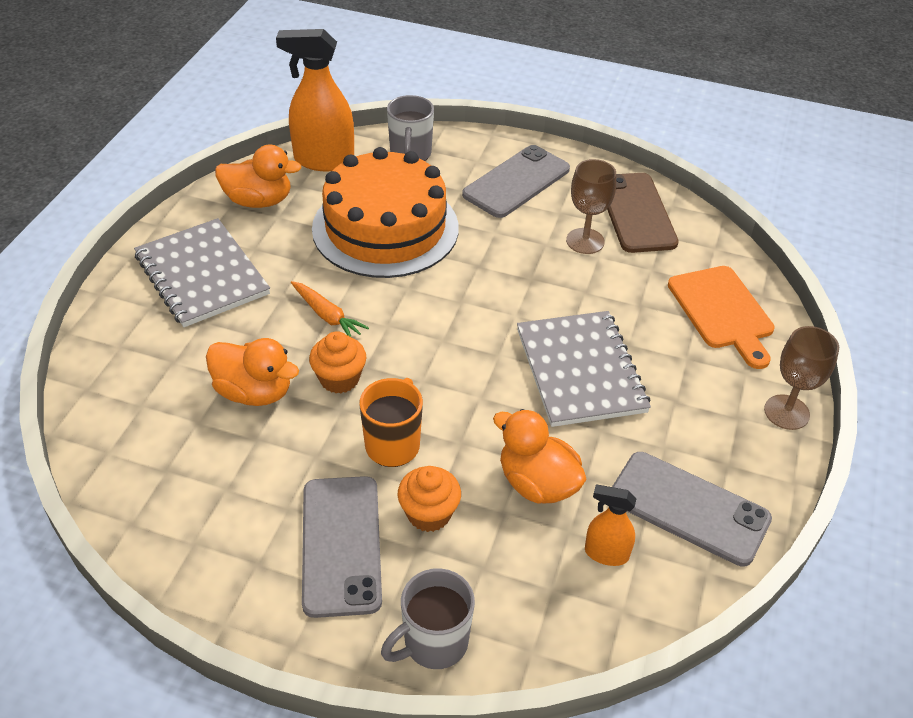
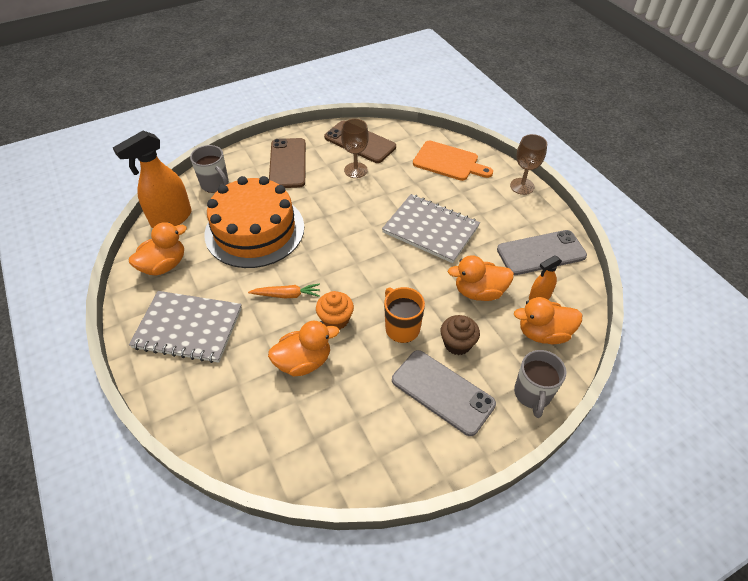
camera: 45 degrees left, 5 degrees up
orange cupcake [398,466,461,532] -> brown cupcake [441,315,480,355]
grey phone [462,145,570,218] -> brown phone [269,138,306,188]
none -> orange duck [514,297,582,344]

